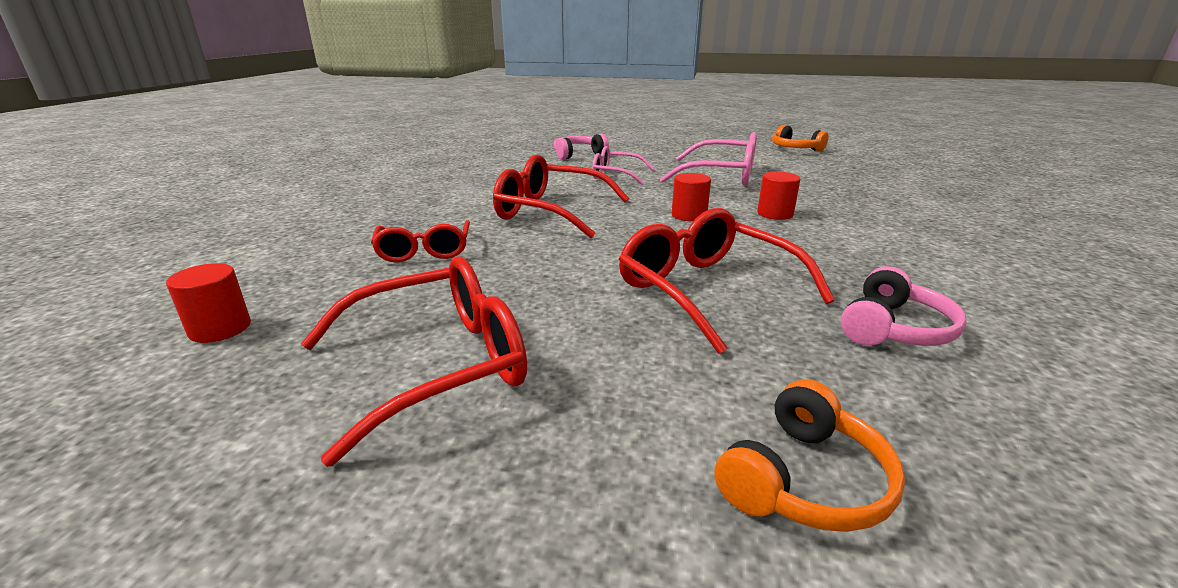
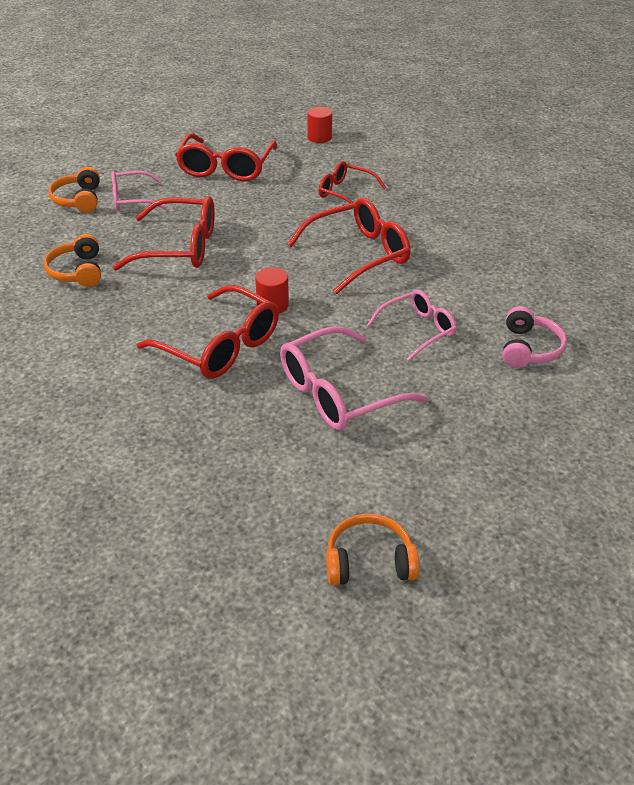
camera: 130 degrees right, 15 degrees up
red cylinder [757,172,800,220] -> red glasses [136,285,279,379]
pink headphones [841,266,966,346] -> orange headphones [44,234,101,287]
none -> pink glasses [111,171,167,211]

